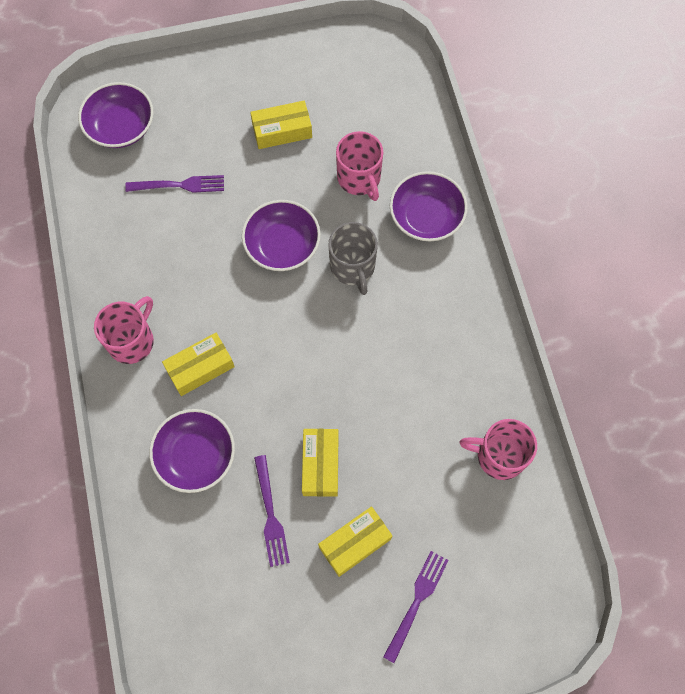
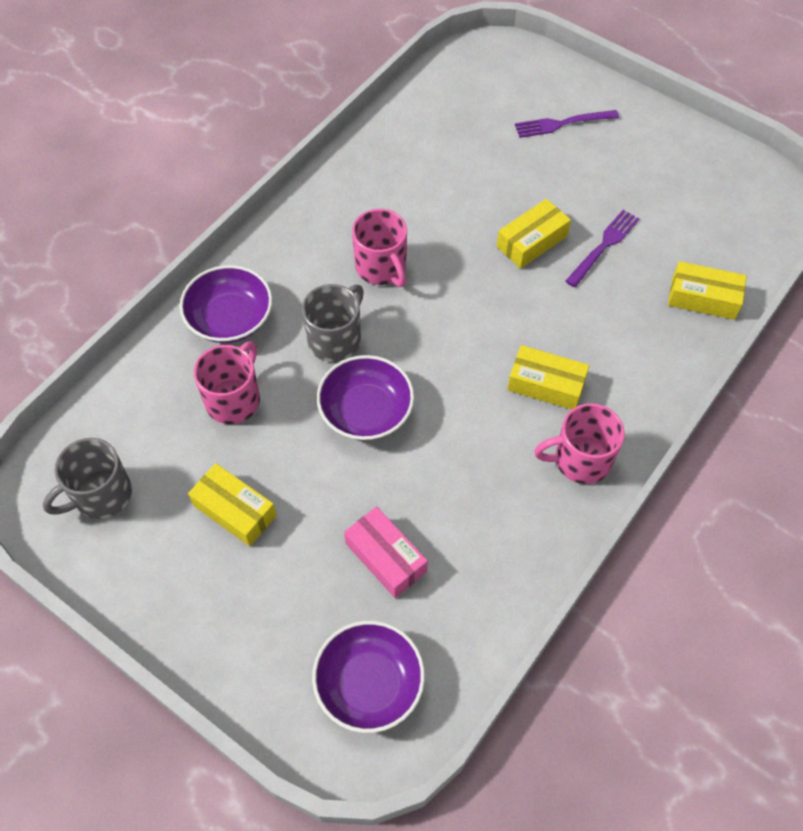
camera: 130 degrees left, 10 degrees down
purple fork [125,175,224,193] -> pink box [344,506,428,598]
purple bowl [149,409,235,493] -> none
yellow box [318,507,392,577] -> yellow box moved to [668,261,746,320]
pink mug [459,419,537,480] -> pink mug moved to [352,209,407,287]
none -> grey mug [43,438,132,519]

